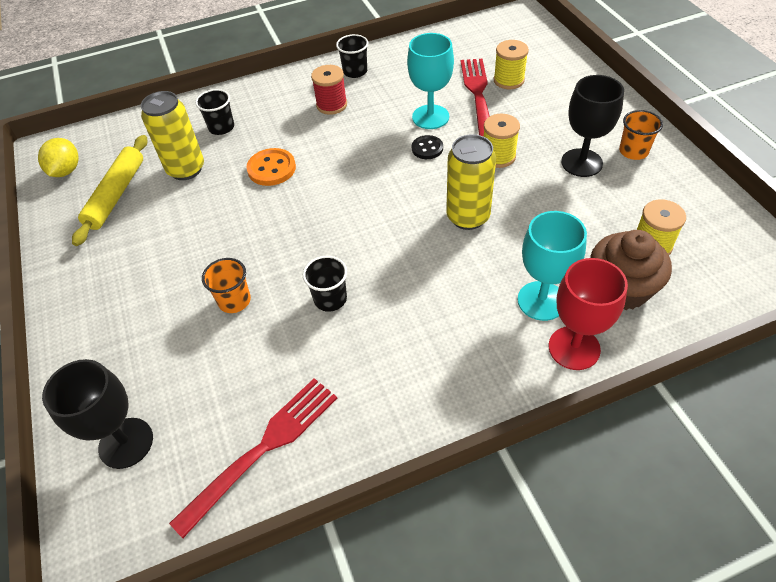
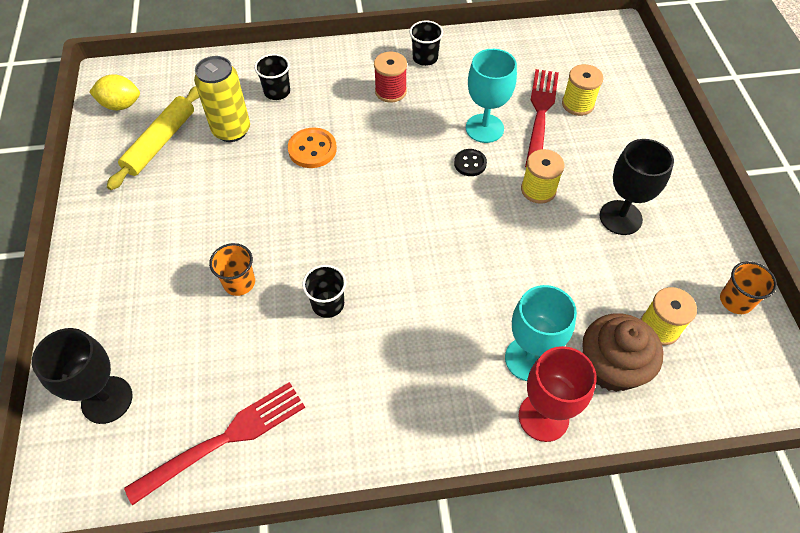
camera: 10 degrees right, 5 degrees up
yellow lemon [38,138,79,177] -> yellow lemon turned 75 degrees clockwise [89,74,140,110]
yellow can [446,134,496,230] -> none
orange cup [619,110,663,160] -> orange cup moved to [720,261,777,314]

